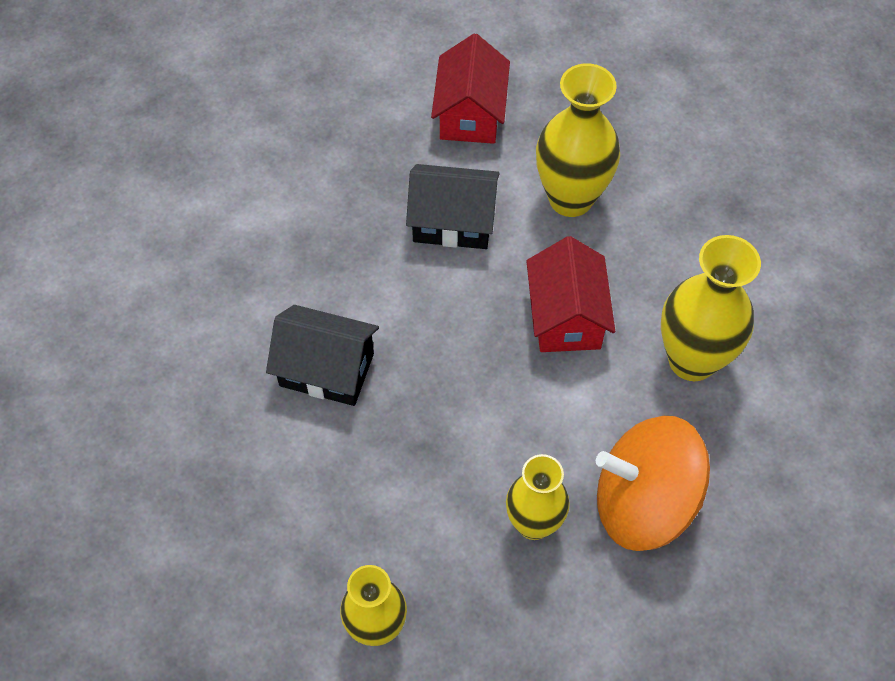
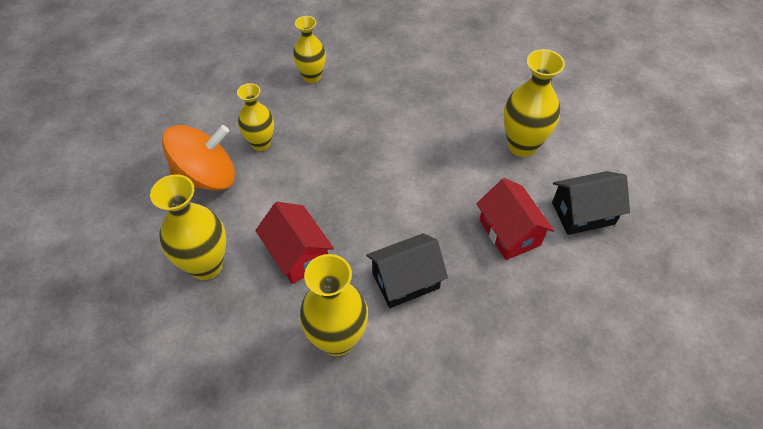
camera: 150 degrees right, 5 degrees down
black house [266,305,379,406] -> black house moved to [552,171,630,235]
red house [431,34,510,144] -> red house moved to [476,178,554,260]
none -> yellow vase [503,49,565,157]

